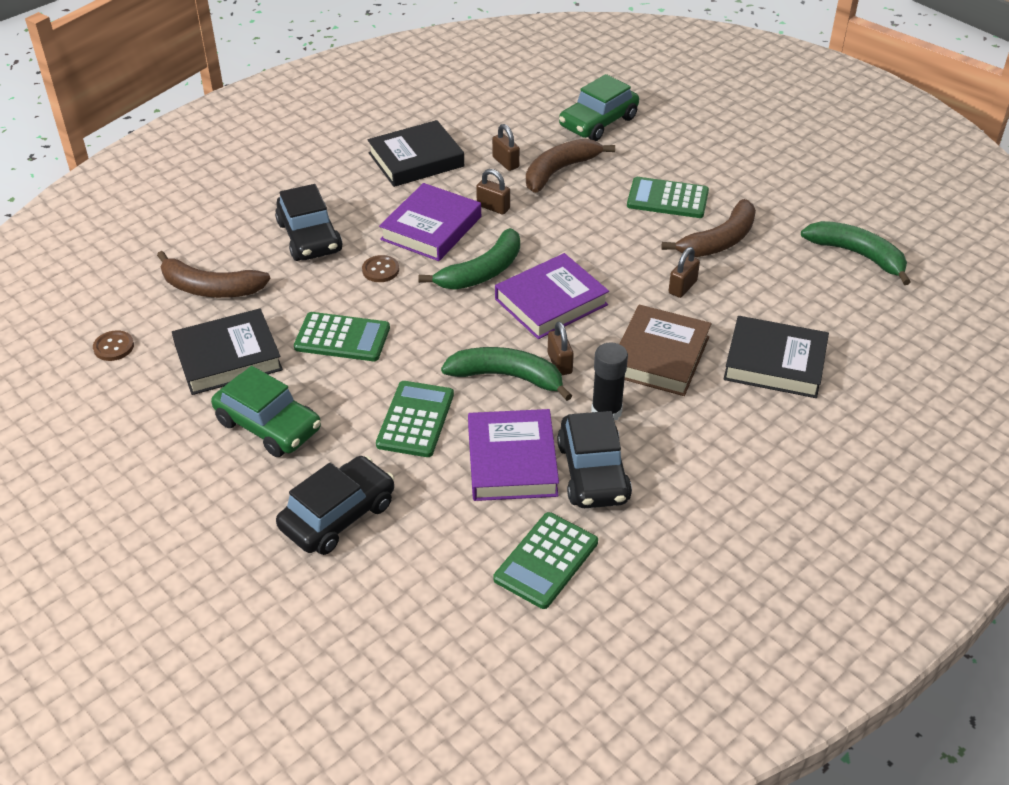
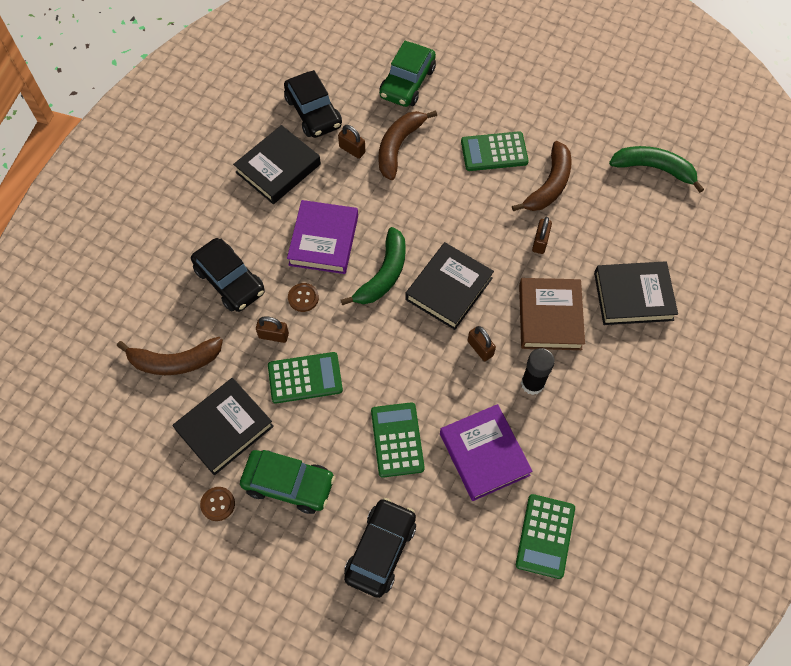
camera: 20 degrees left, 20 degrees up
brown button [93,330,134,361] -> brown button moved to [200,487,235,521]
green banana [441,347,572,401] -> none
brown padlock [476,169,510,214] -> brown padlock moved to [256,316,289,343]
purple book [495,253,609,339] -> black book [405,242,494,330]
black car [557,411,632,508] -> black car moved to [284,70,342,138]

